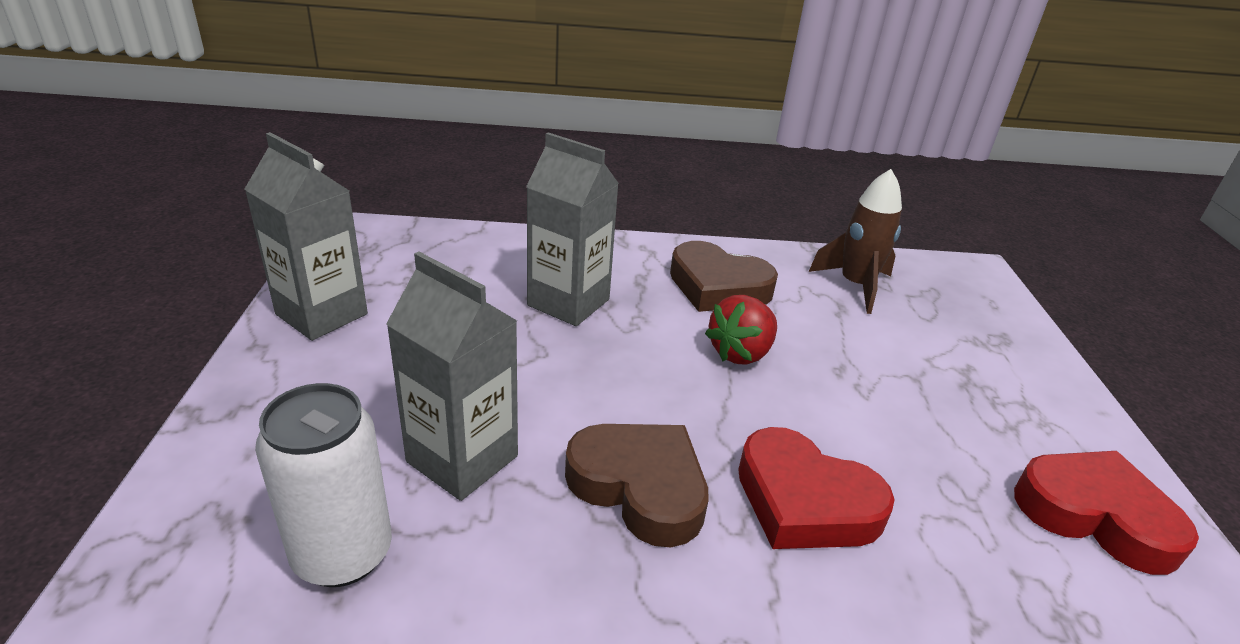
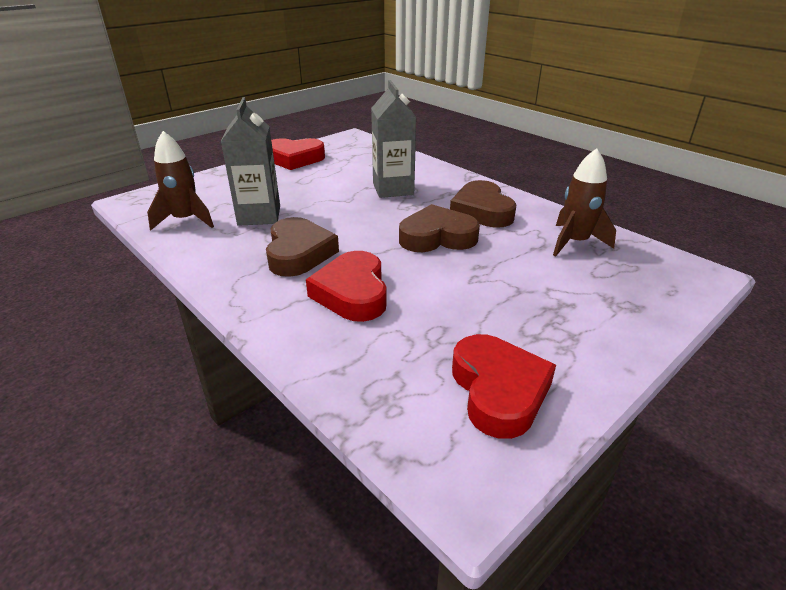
camera: 50 degrees right, 0 degrees up
grey carton [245,132,368,341] -> red heart [271,138,325,170]
white can [255,383,392,587] -> brown rocket [147,131,214,230]
red strawberry [705,295,777,365] -> brown heart [399,204,480,252]

